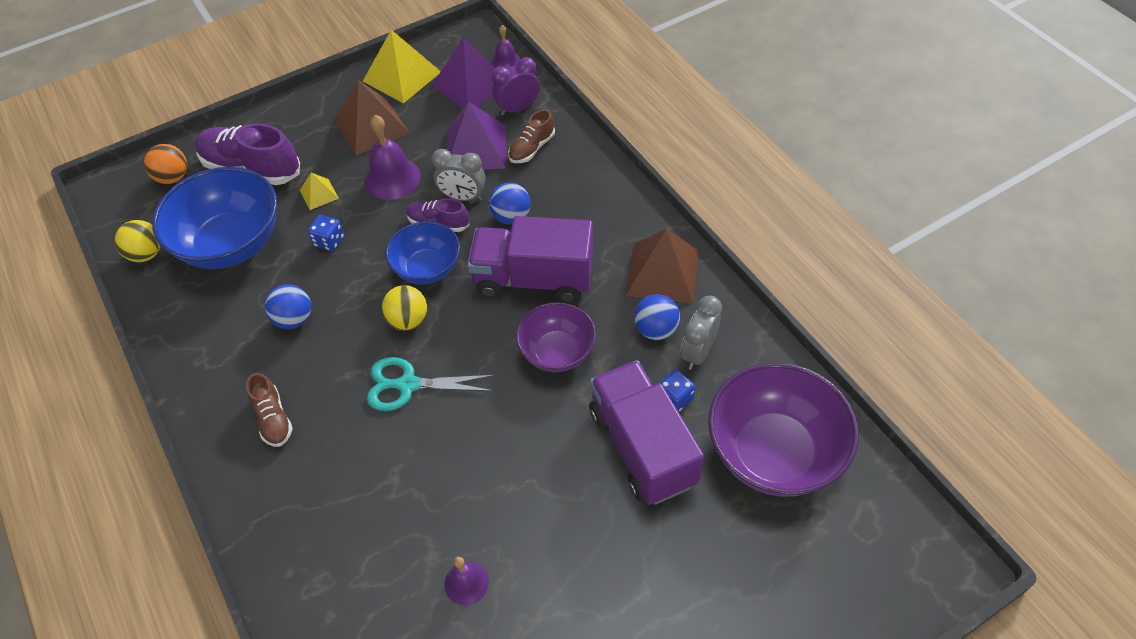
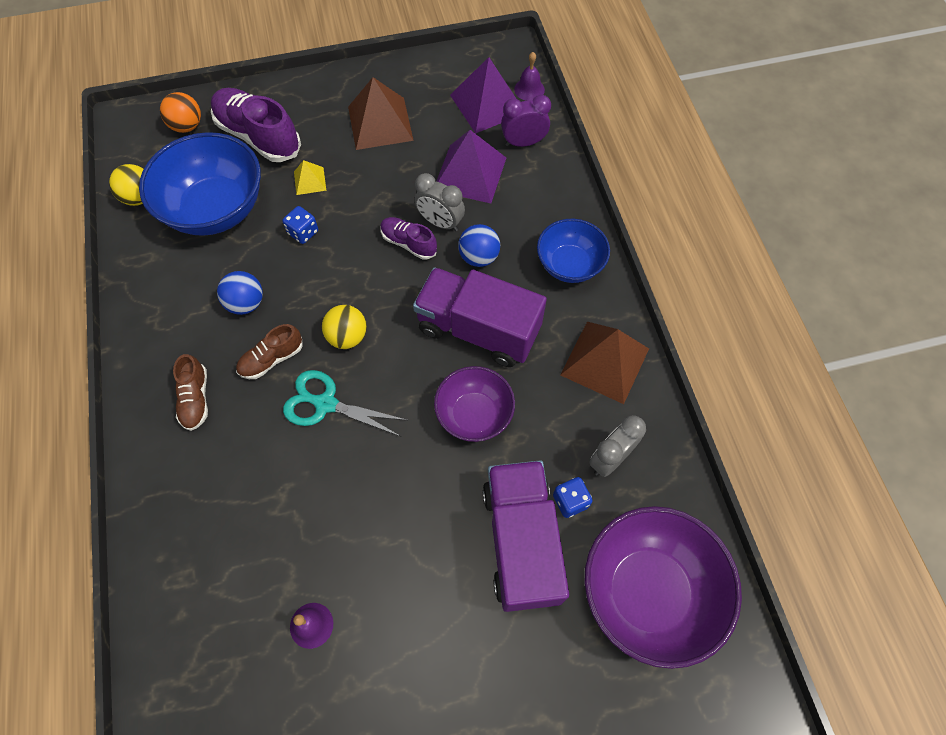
camera: 15 degrees right, 10 degrees up
yellow pyramid [363,30,441,103] -> none
purple bell [364,115,421,200] -> none
blue bowl [385,221,460,285] -> blue bowl moved to [537,219,610,283]
brown shoe [508,109,555,163] -> brown shoe moved to [236,324,303,379]
blue ball [634,294,680,340] -> none

